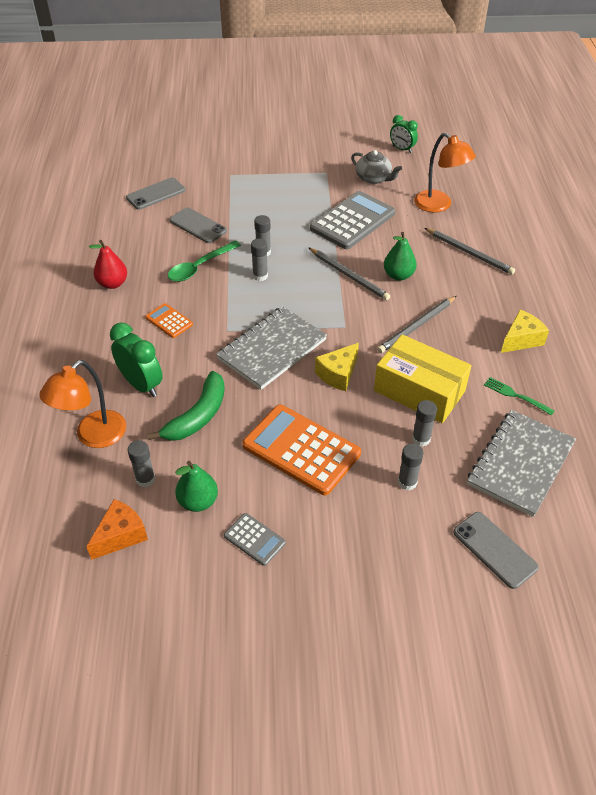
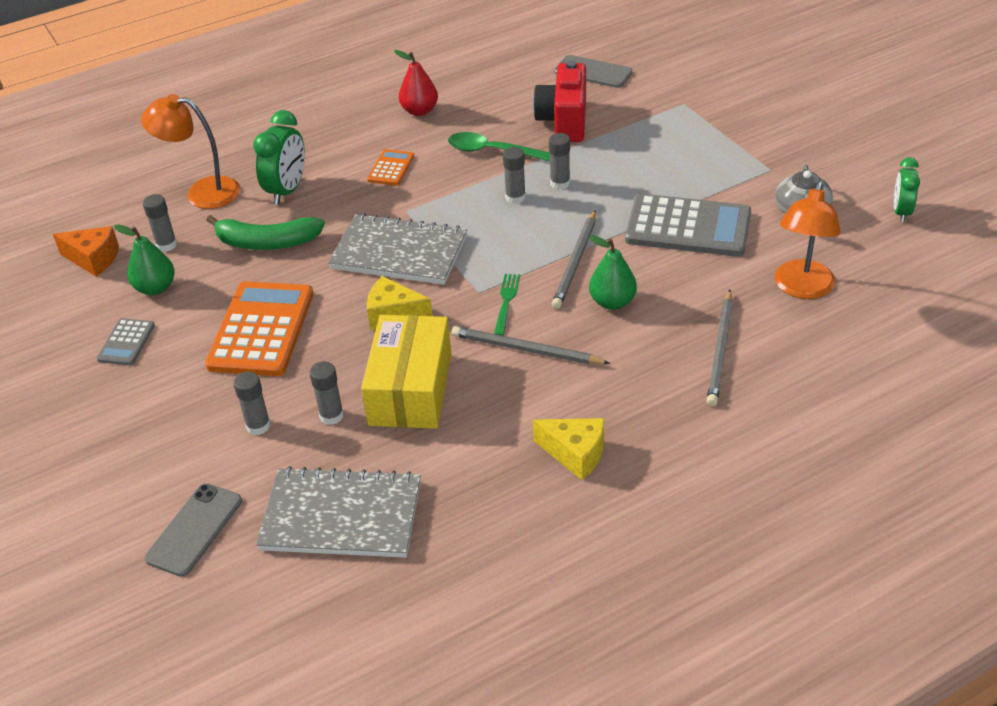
camera: 65 degrees right, 5 degrees down
grey phone [169,207,227,243] -> red camera [533,61,586,142]
green fork [484,377,555,416] -> green fork moved to [494,274,520,336]

